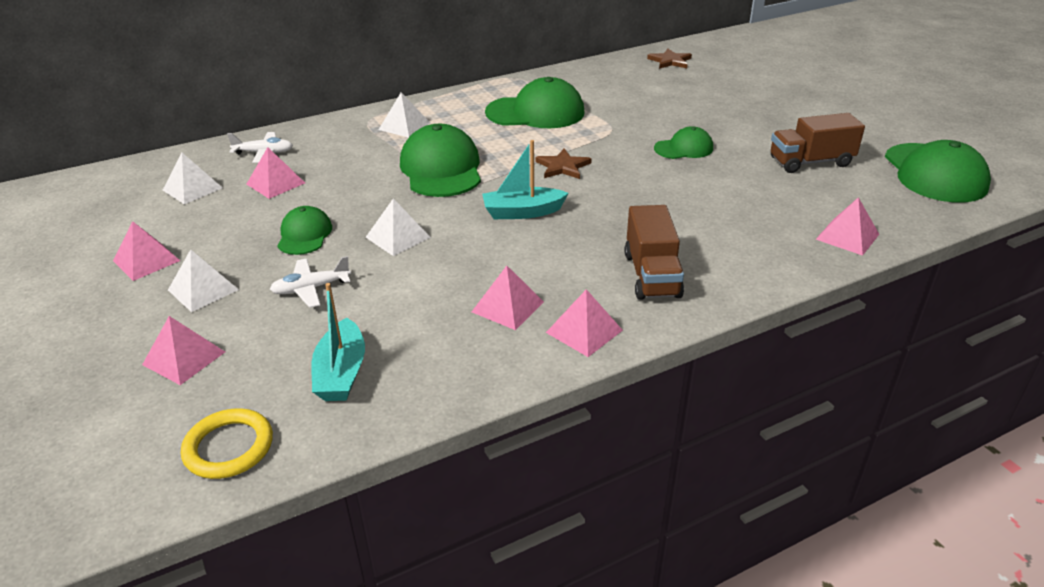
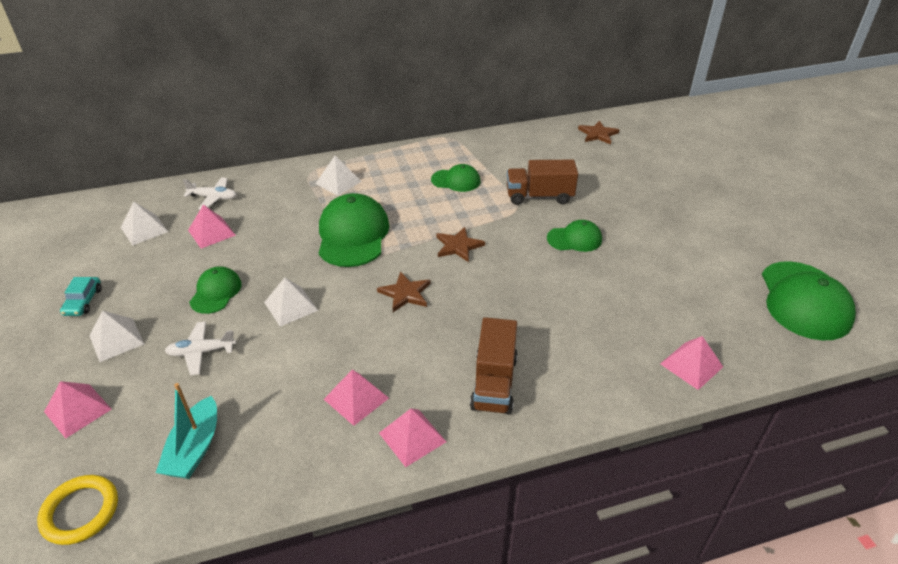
camera: 10 degrees right, 5 degrees up
pink pyramid [113,221,180,281] -> turquoise car [60,277,102,316]
turquoise boat [482,140,569,219] -> brown star [377,271,431,312]
green cap [485,77,585,128] -> green cap [431,164,480,192], size x0.56
brown truck [771,113,865,173] -> brown truck moved to [507,160,578,205]

